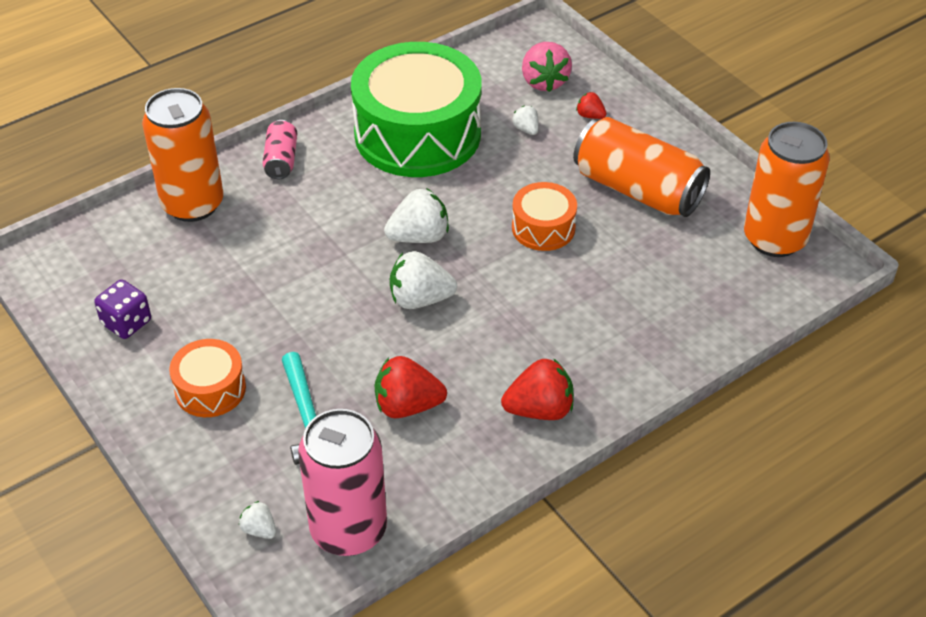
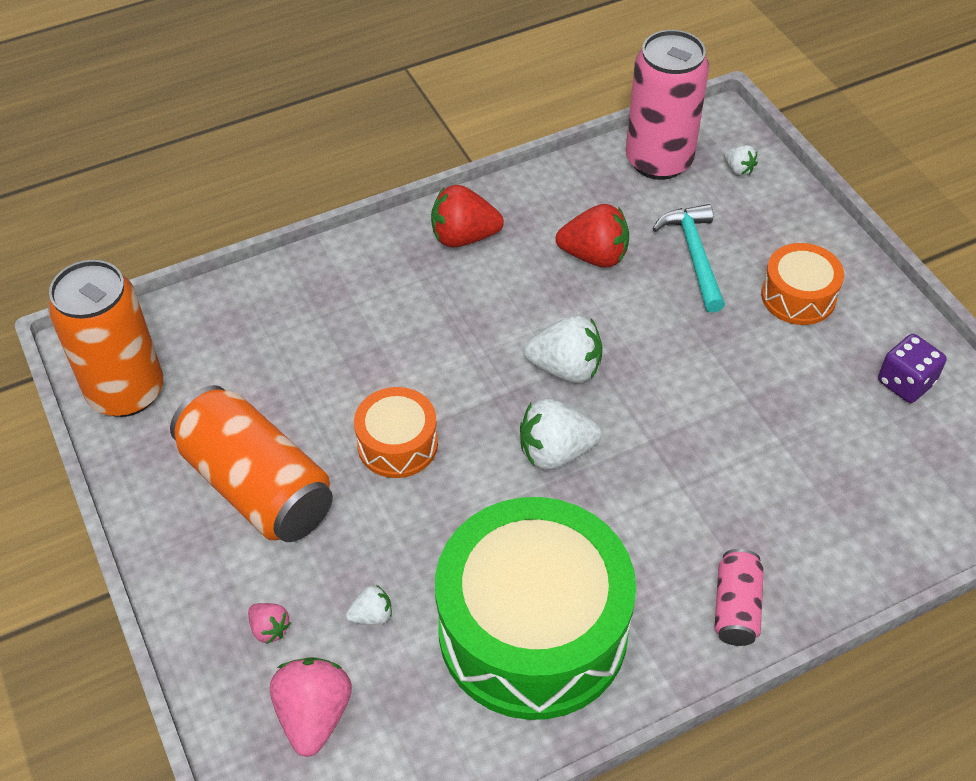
camera: 170 degrees left, 5 degrees up
orange can [142,88,223,222] -> none
white strawberry [512,106,539,135] -> white strawberry turned 90 degrees counterclockwise [346,585,392,625]
red strawberry [576,92,607,119] -> pink strawberry [248,603,291,644]

